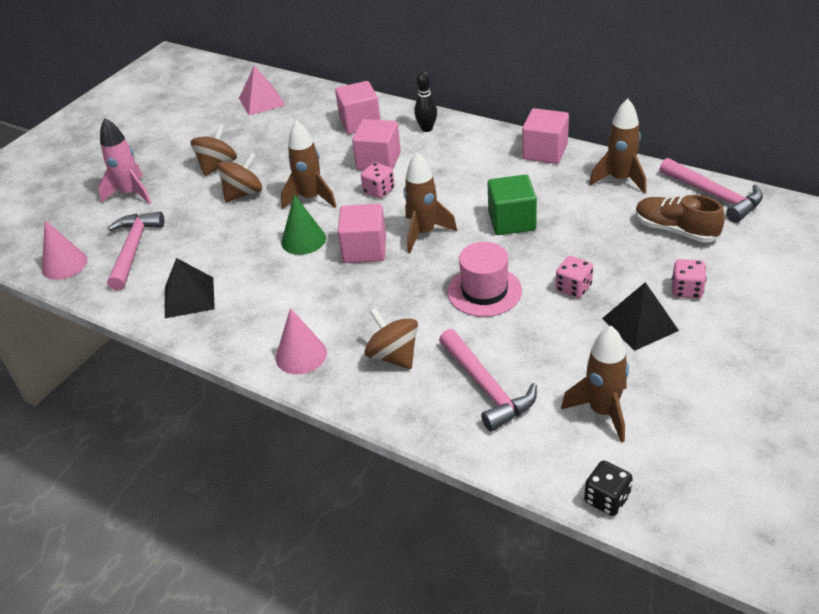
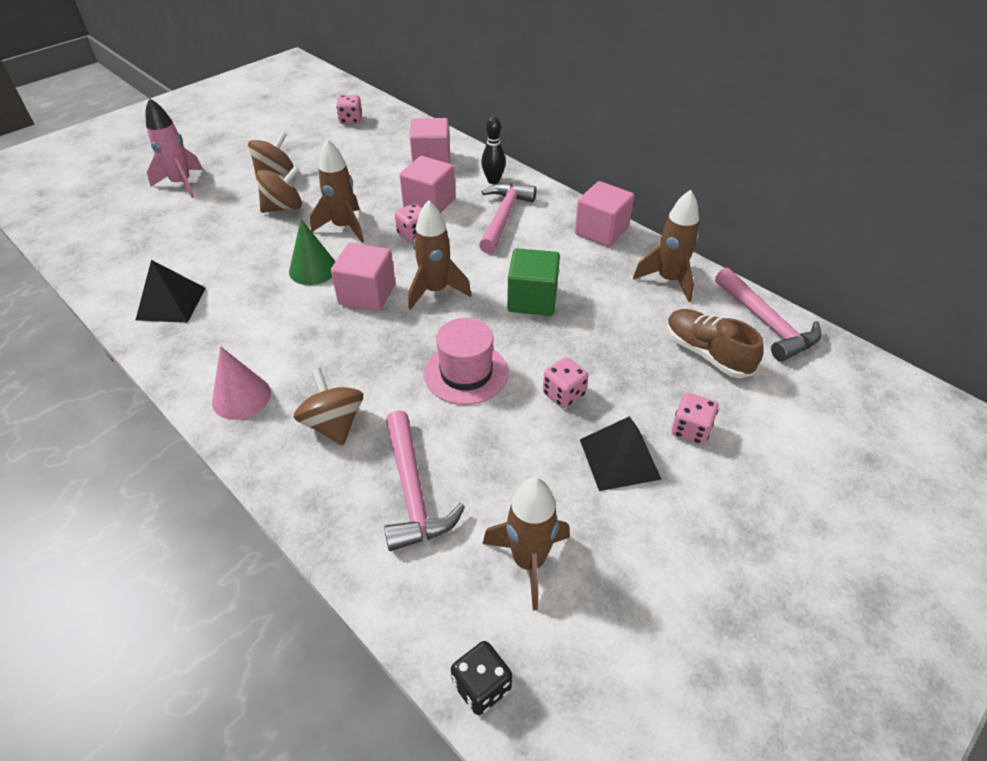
camera: 10 degrees right, 5 degrees up
pink cone [42,220,87,280] -> none
pink hammer [107,212,164,290] -> pink hammer moved to [479,183,537,254]
pink pyramid [239,66,285,115] -> pink dice [336,95,362,124]

